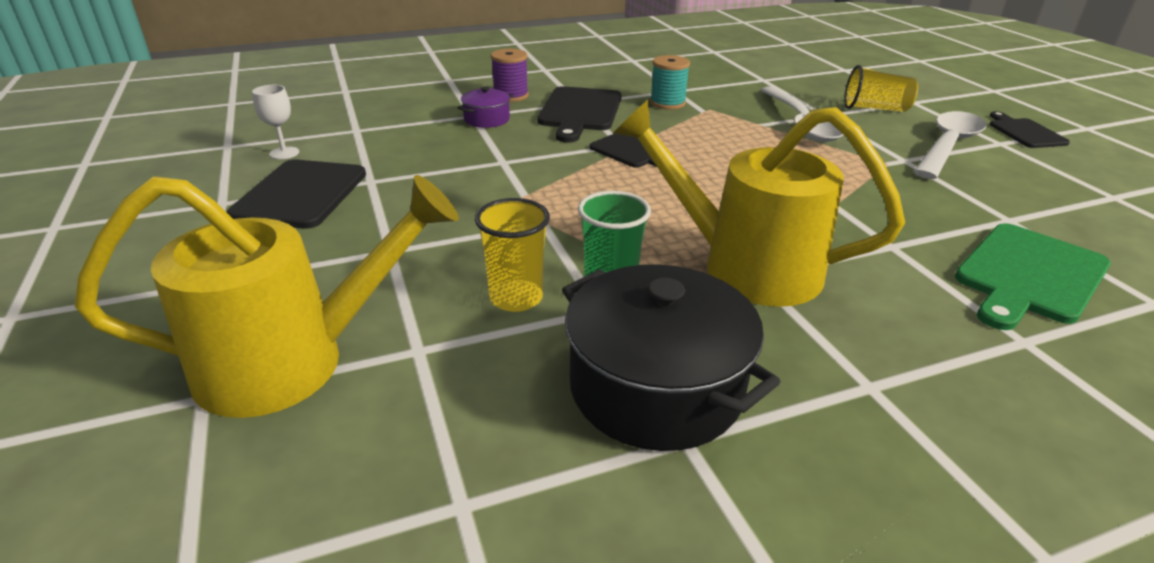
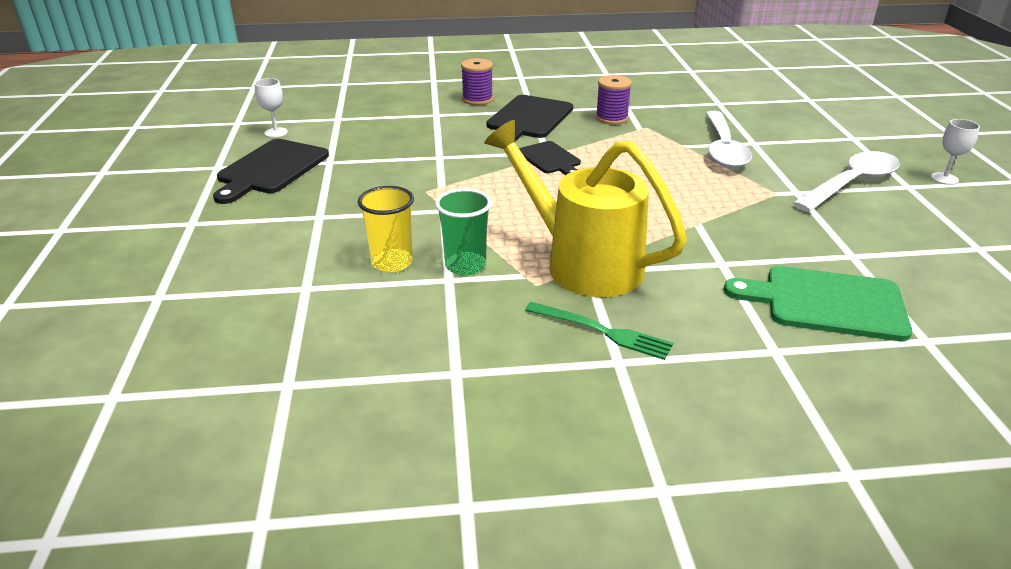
camera: 15 degrees right, 0 degrees up
yellow watering can [74,175,459,418] -> none
purple pot [457,86,513,128] -> none
black pot [562,264,780,451] -> none
turquoise spool [650,55,690,110] -> purple spool [596,75,632,125]
yellow cup [844,65,918,112] -> none
green cutting board [955,223,1111,330] -> green cutting board turned 45 degrees clockwise [724,266,912,341]
black cutting board [990,111,1070,148] -> white goblet [931,119,980,185]
none -> green fork [525,302,673,360]

